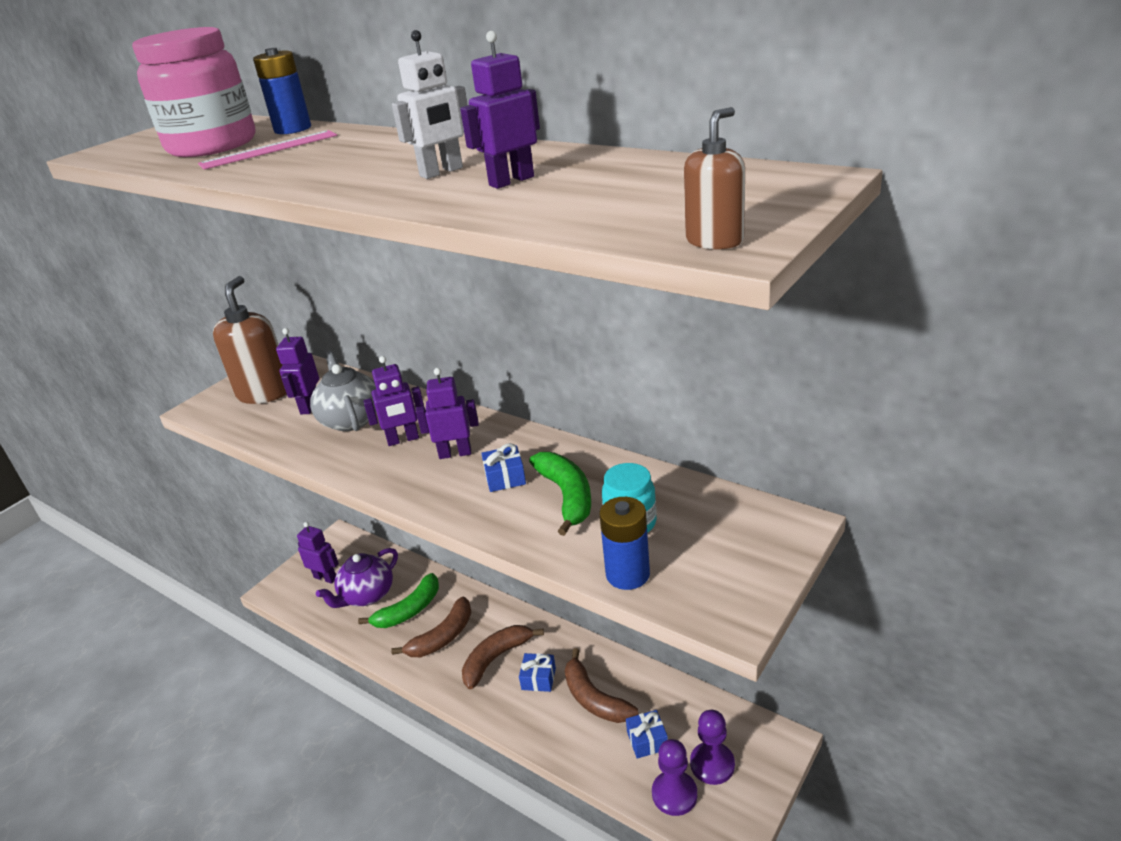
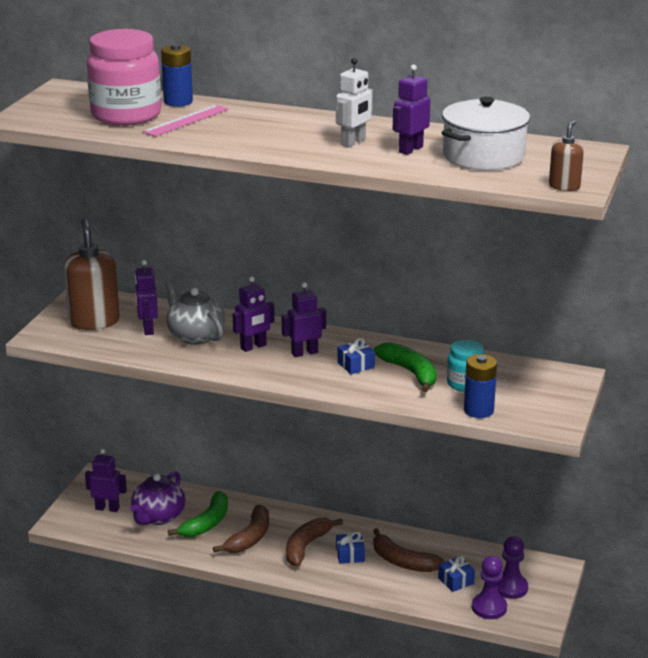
camera: 20 degrees left, 5 degrees down
none -> white pot [441,97,530,170]

